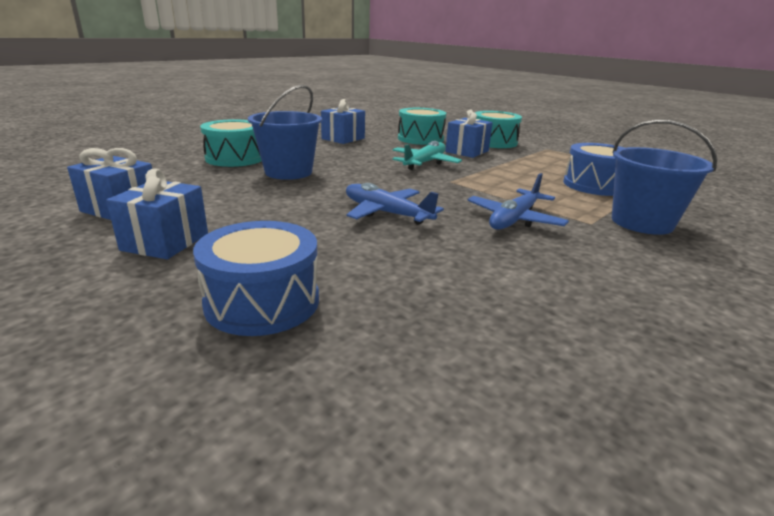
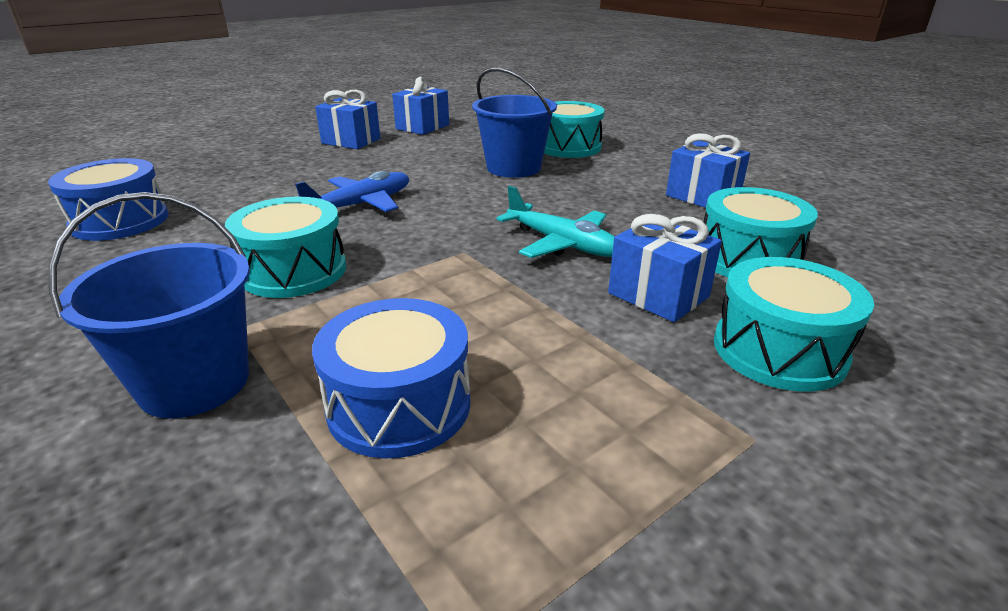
camera: 100 degrees right, 5 degrees up
blue drum [193,221,319,336] -> blue drum moved to [48,158,169,241]
blue plane [467,173,569,230] -> turquoise drum [225,197,346,298]

